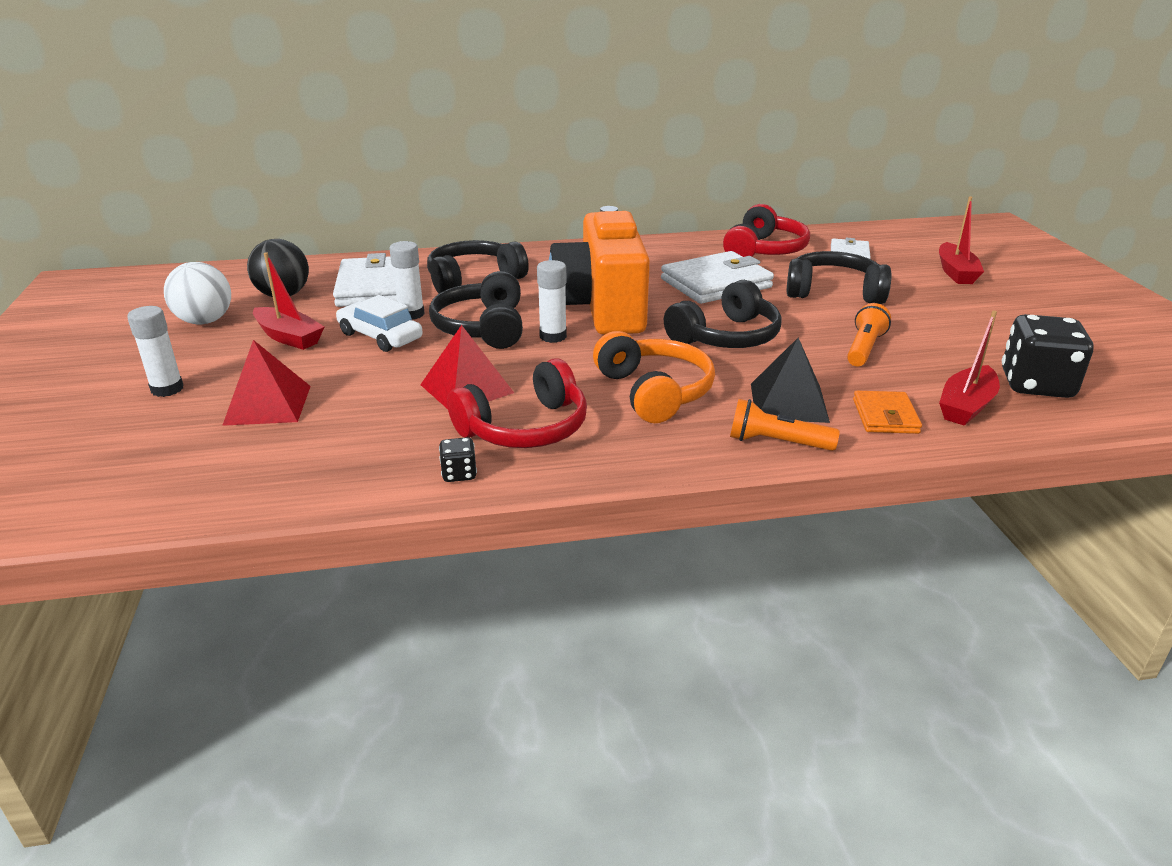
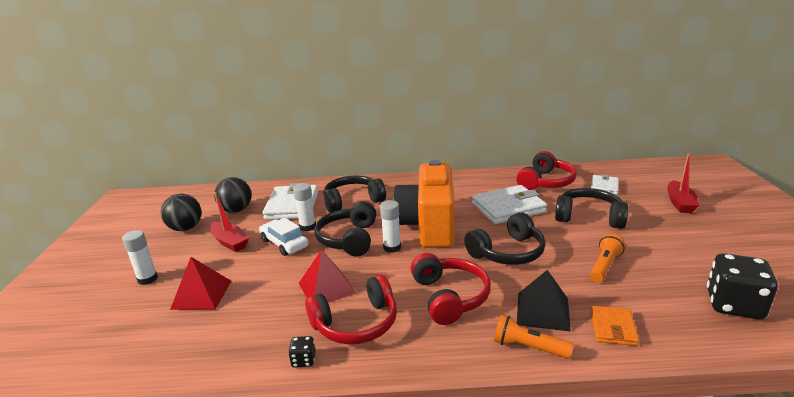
camera: 10 degrees right, 5 degrees down
white ball [164,262,231,325] -> black ball [161,194,201,231]
orange headphones [593,331,715,423] -> red headphones [411,253,491,325]
red boat [939,311,1000,426] -> none

